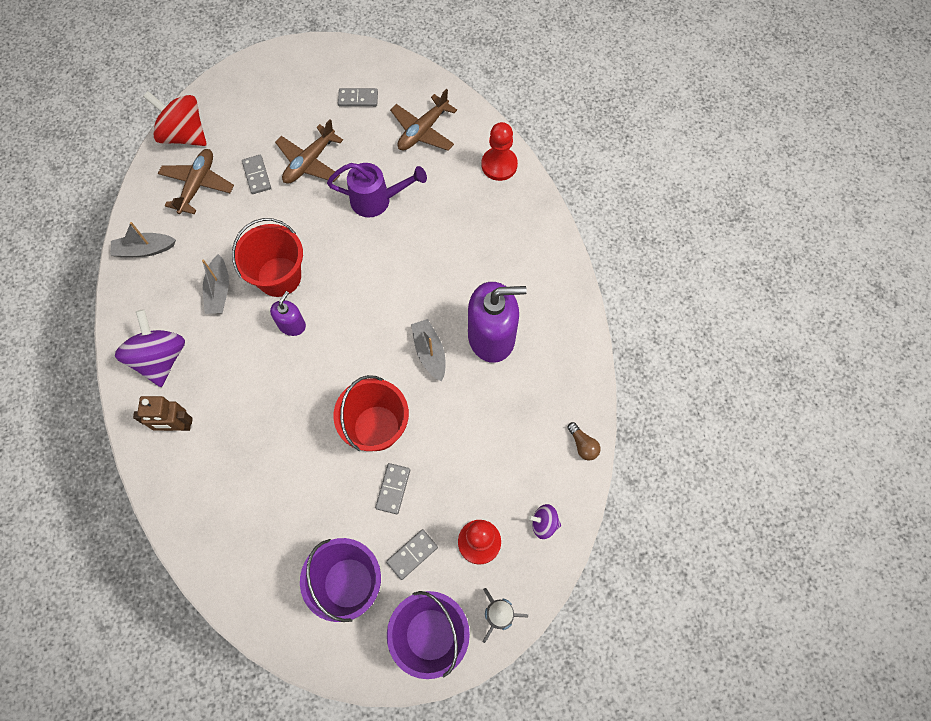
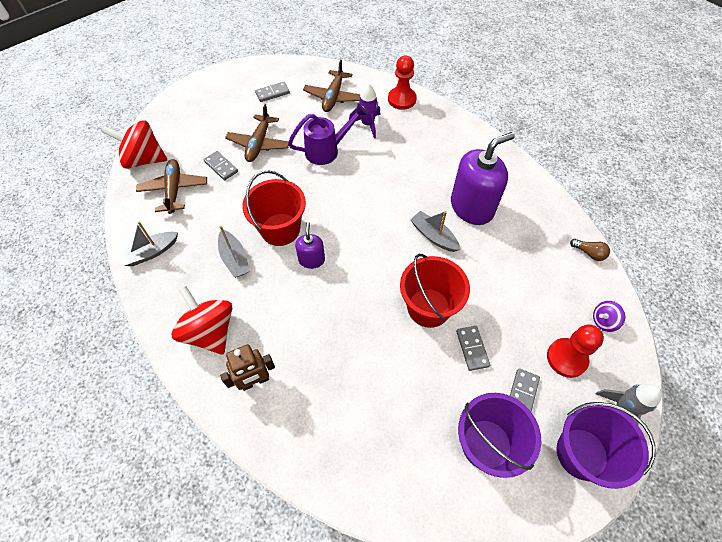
camera: 25 degrees left, 10 degrees down
purple spinning top [115,309,185,387] -> red spinning top [171,286,232,355]
none -> purple rocket [349,84,381,138]

